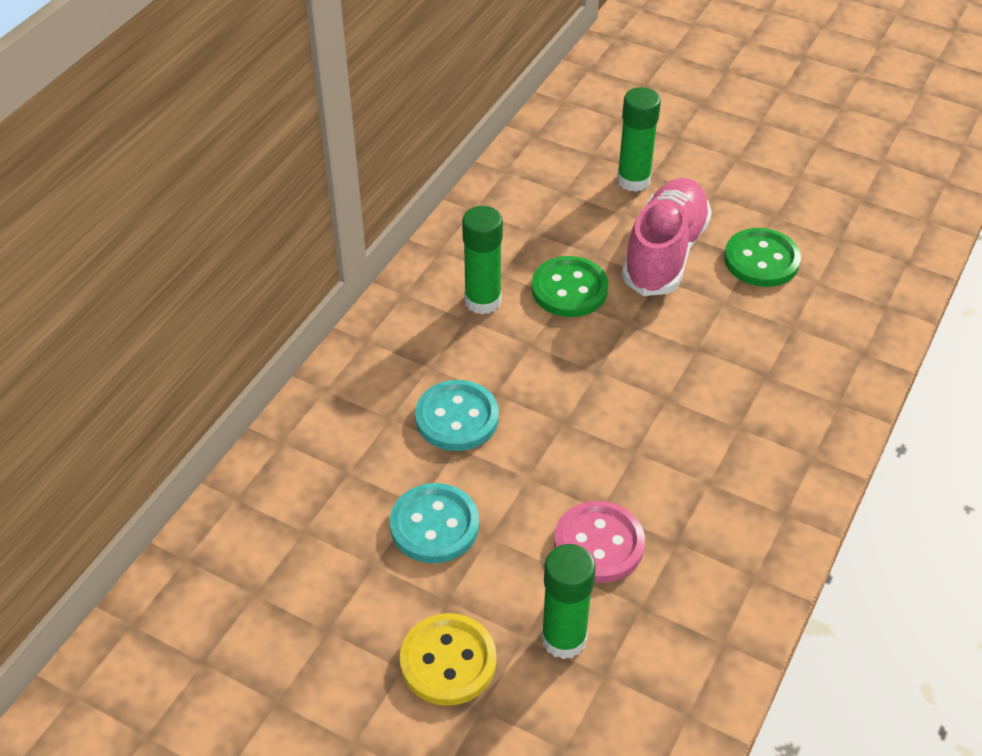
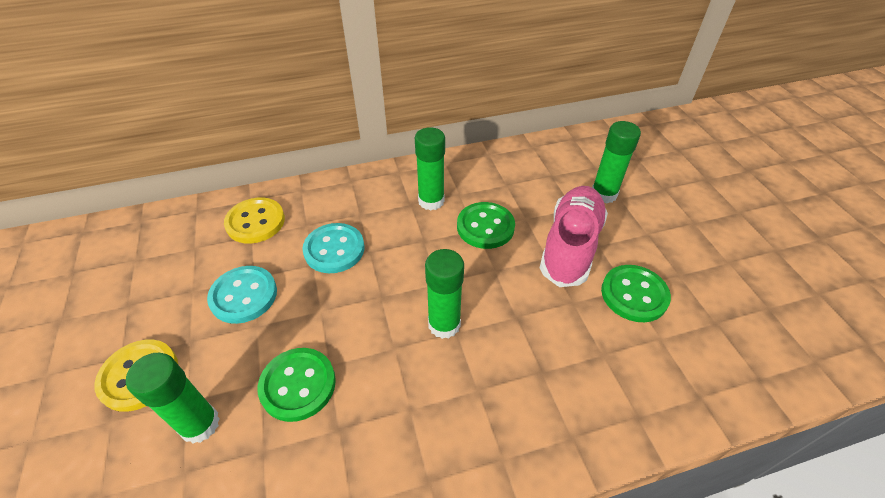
camera: 45 degrees right, 0 degrees up
pink button [554,501,645,583] -> green button [258,348,336,422]
pink shoe [622,178,712,296] -> pink shoe turned 45 degrees counterclockwise [540,186,608,287]
none -> yellow button [224,198,285,243]
none -> green glue stick [425,249,464,339]

